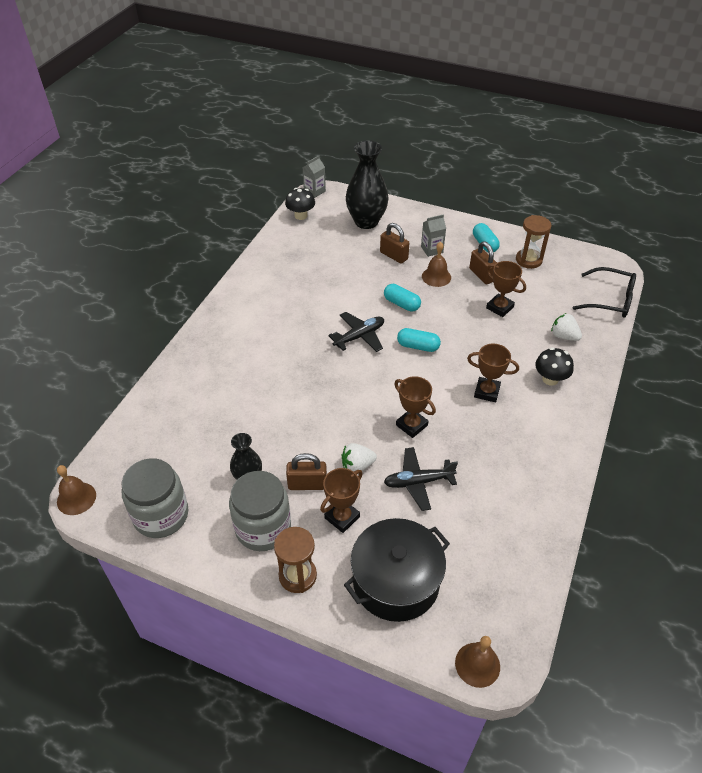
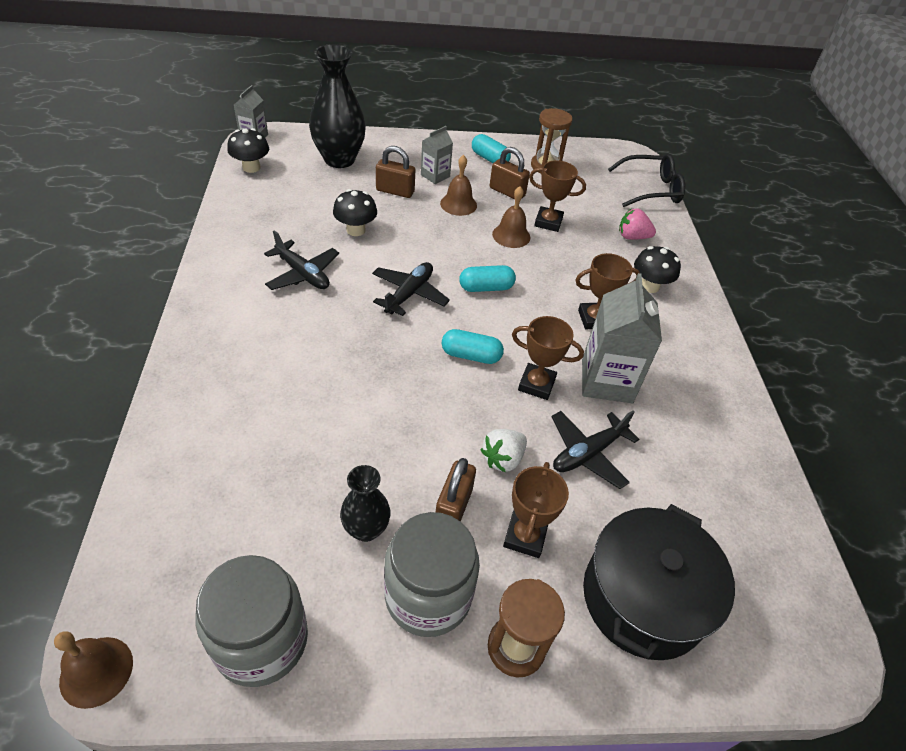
camera: 30 degrees left, 0 degrees up
brown padlock [286,453,327,490] -> brown padlock turned 45 degrees counterclockwise [436,458,476,522]
turquoise capsule [384,284,421,312] -> turquoise capsule moved to [442,329,504,364]
brown bell [455,636,500,688] -> brown bell moved to [492,186,530,248]
white strawberry [551,313,582,341] -> pink strawberry [619,208,656,240]
none -> black plane [264,230,339,290]
none -> black mushroom [333,189,377,236]
none -> grey carton [582,273,662,403]

